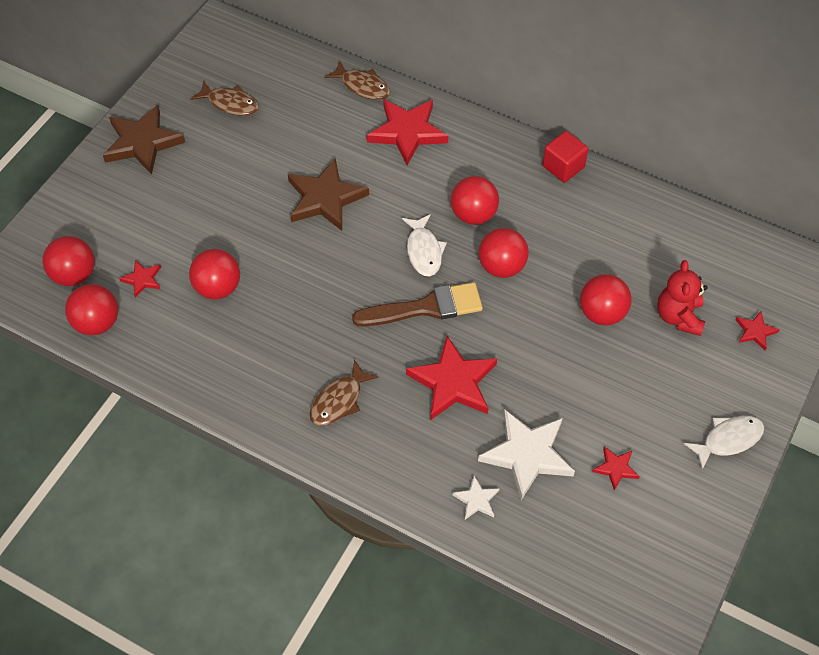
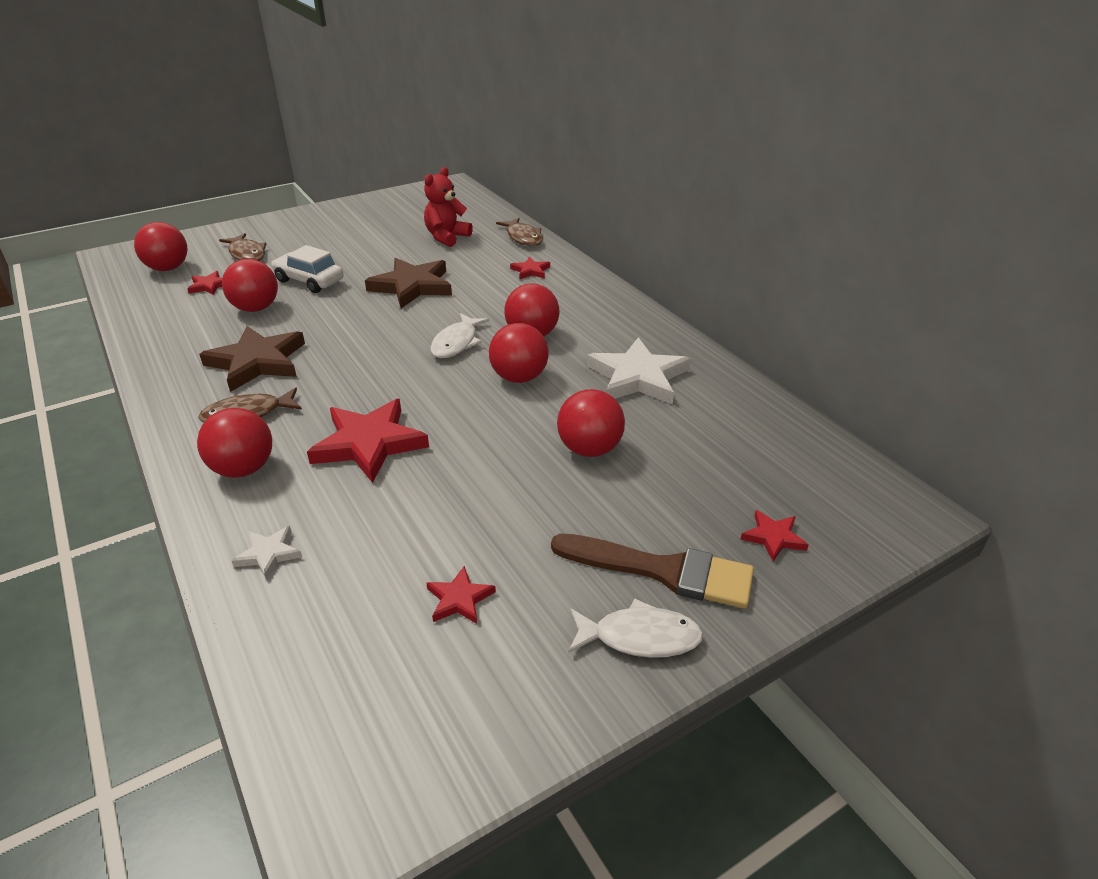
camera: 30 degrees right, 20 degrees down
red ball [65,284,118,335] -> red ball moved to [197,408,272,478]
brown star [103,105,185,174] -> brown star moved to [199,326,305,392]
brown fish [190,80,259,116] -> brown fish moved to [219,233,266,261]
brown brush [352,282,483,327] -> brown brush moved to [551,533,754,609]
red star [367,99,448,165] -> red star [510,257,550,280], size x0.48
white star [478,409,575,500] -> white star moved to [587,337,690,404]
red cube [543,131,588,183] -> none
red teddy bear [657,260,707,336] -> red teddy bear moved to [424,167,473,247]
none -> white car [271,245,344,293]

